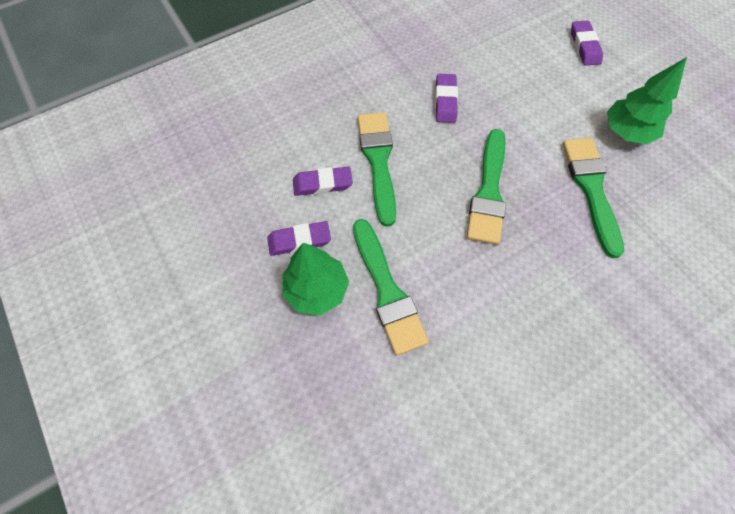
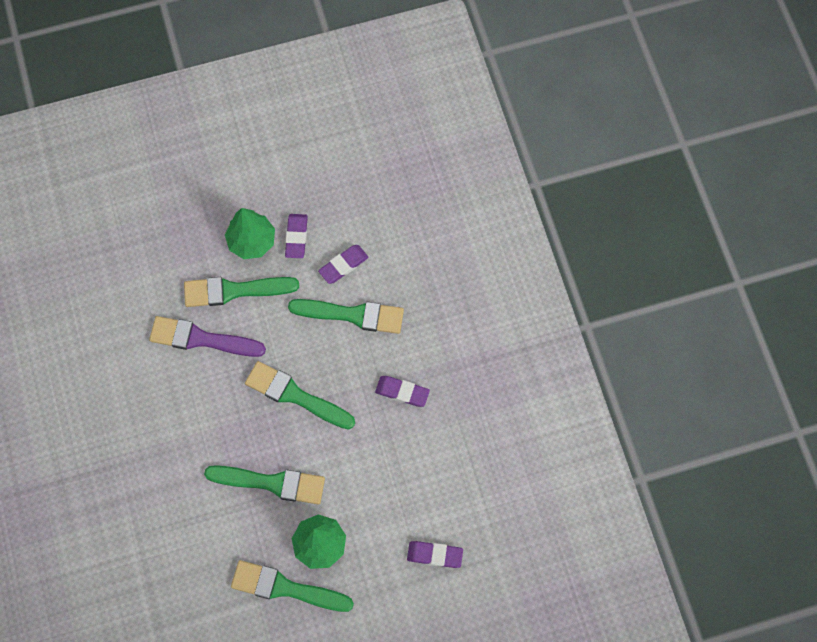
camera: 105 degrees right, 5 degrees up
purple eraser [293,167,353,196] -> purple eraser turned 45 degrees clockwise [318,245,369,284]
none -> purple brush [149,316,266,357]
none -> green brush [231,560,354,612]

